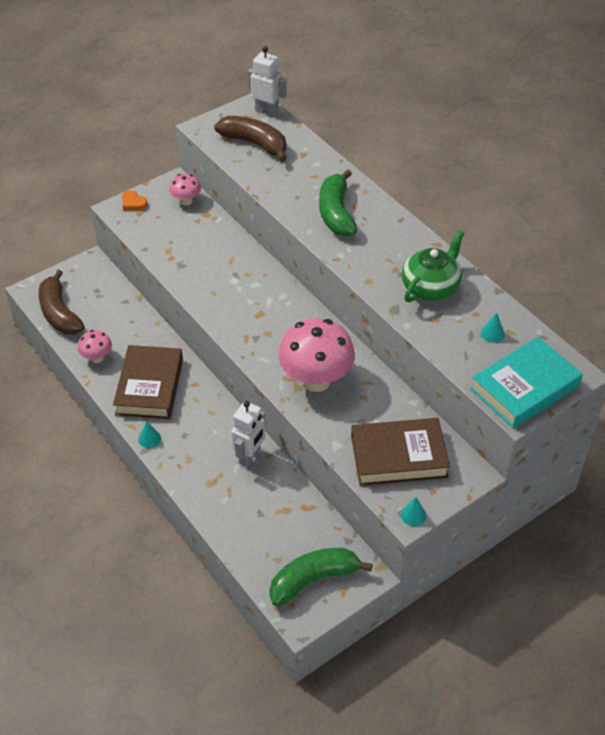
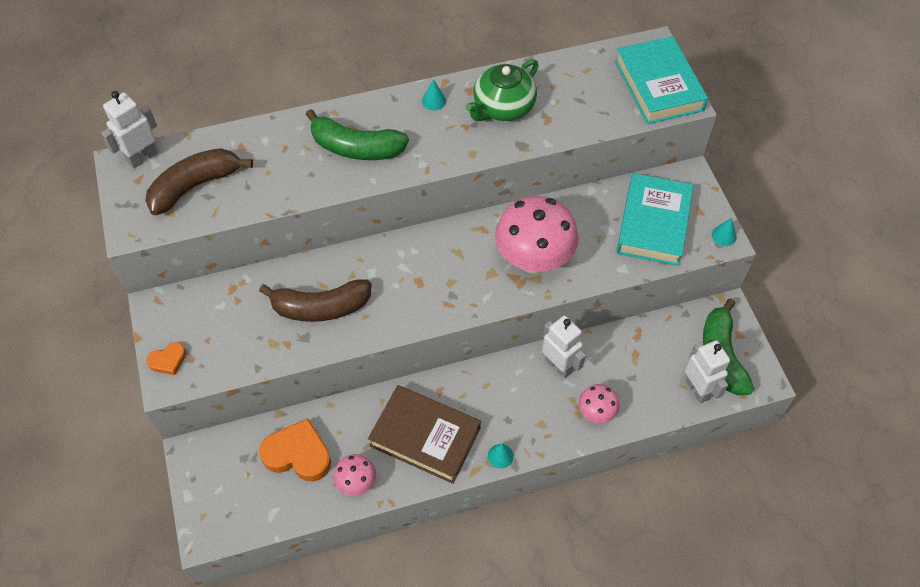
camera: 70 degrees left, 10 degrees up
brown banana [39,270,85,335] -> brown banana moved to [259,280,372,322]
pink mushroom [169,174,201,206] -> pink mushroom moved to [579,384,619,423]
brown book [351,418,450,486] -> turquoise book [616,173,694,266]
green teapot [402,230,464,302] -> green teapot turned 105 degrees counterclockwise [465,59,539,121]
turquoise cone [481,313,505,343] -> turquoise cone moved to [422,79,446,110]
none -> orange heart [259,418,331,481]
none -> white robot [685,340,730,403]

